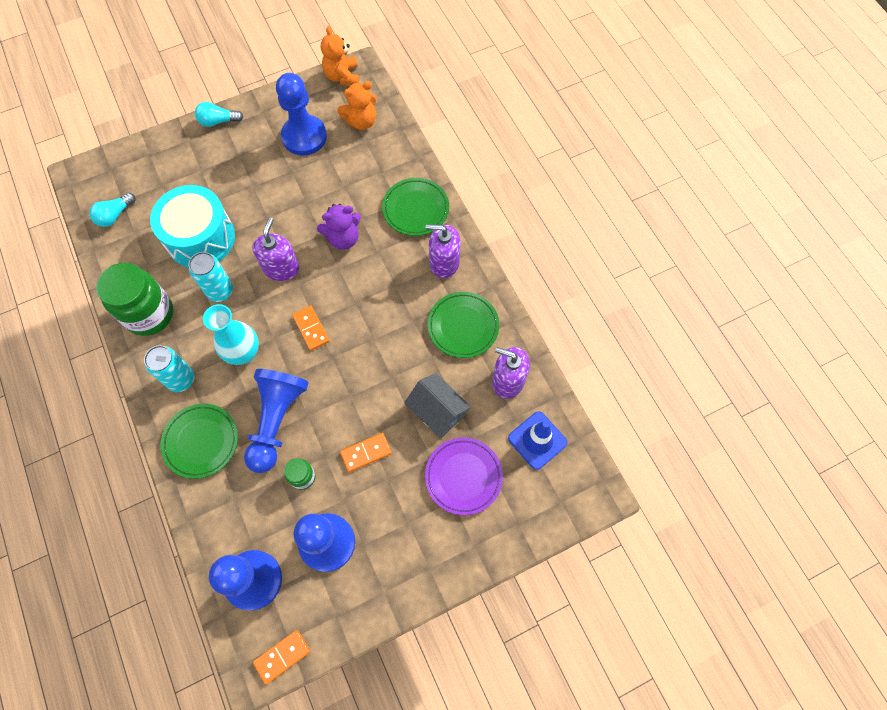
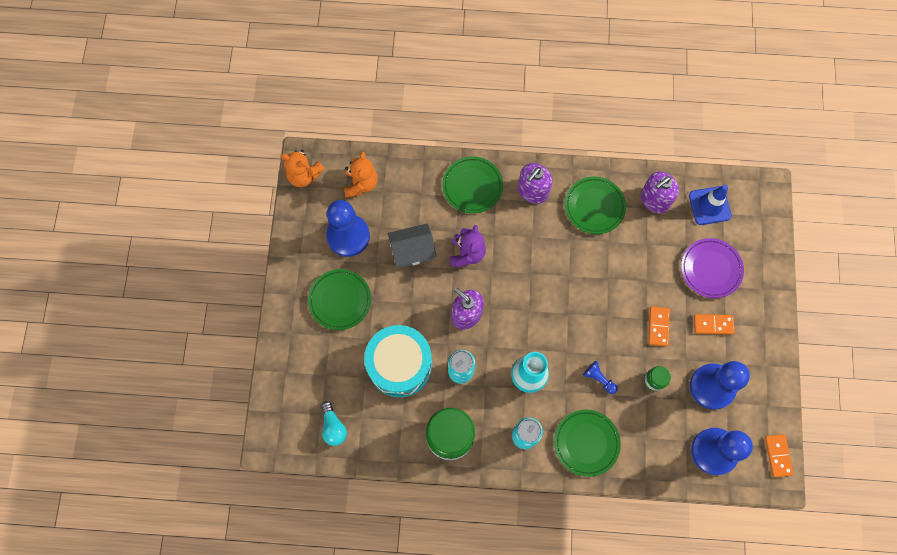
camera: 60 degrees left, 5 degrees up
turquoise light bulb [195,102,243,127] -> none
blue pawn [244,369,309,473] -> blue pawn [583,361,618,394], size x0.43
orange domino [292,305,330,351] -> orange domino moved to [694,314,734,335]
grey house [404,373,471,438] -> grey house moved to [388,223,437,268]
none -> green plate [308,269,371,330]

